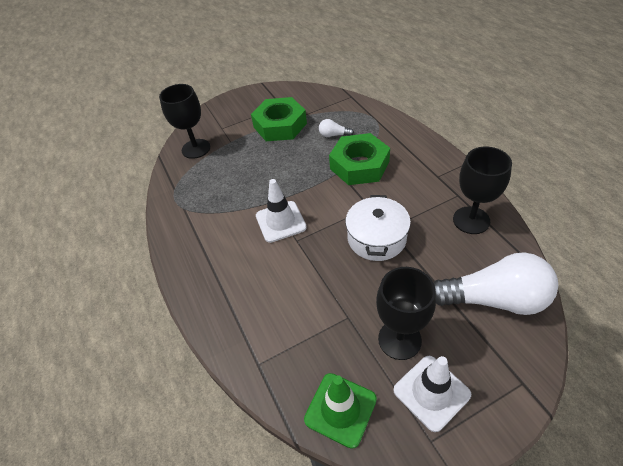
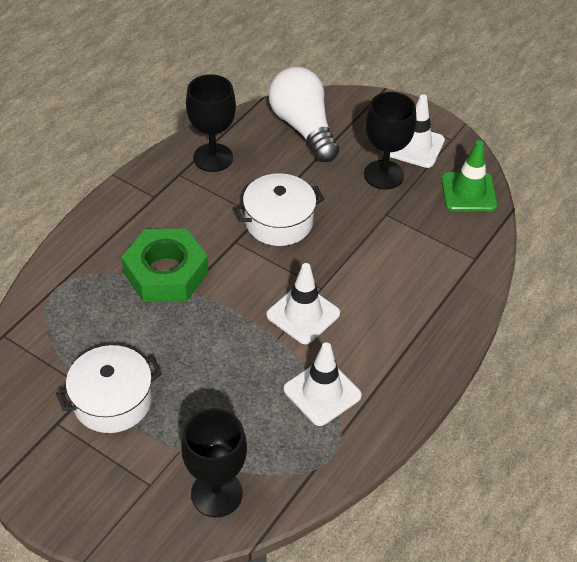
camera: 125 degrees left, 0 degrees up
green nut [251,97,307,141] -> white pot [56,345,162,433]
white light bulb [319,119,354,137] -> none
none -> white traffic cone [284,342,362,426]

